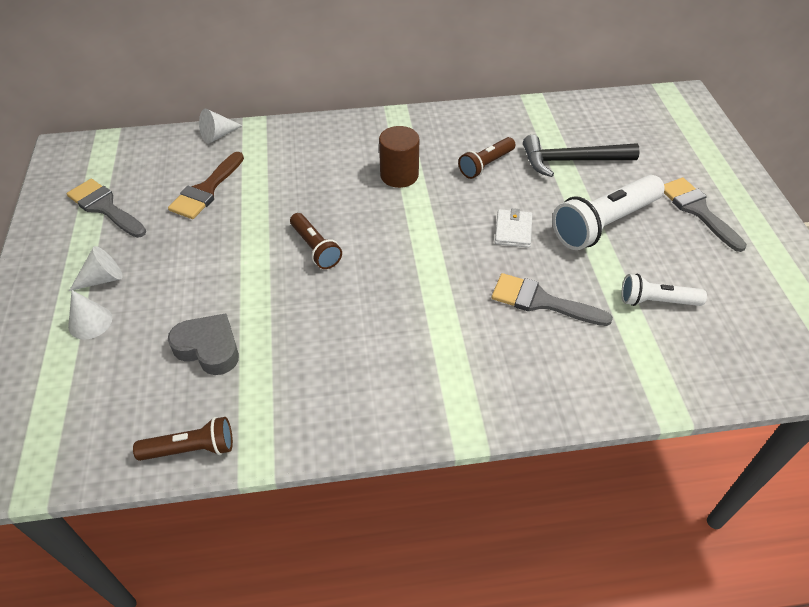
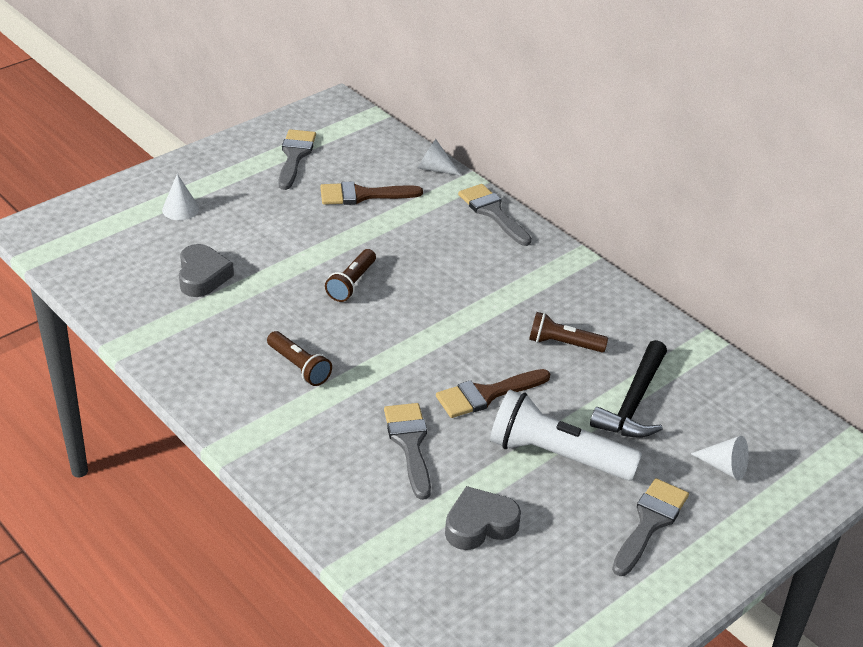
camera: 55 degrees right, 10 degrees down
white cone [69,246,123,291] -> white cone moved to [691,436,749,480]
brown flashlight [133,417,233,461] -> brown flashlight moved to [267,331,332,386]
brown cylinder [379,126,419,188] -> none
white wallet [495,208,532,248] -> brown brush [436,369,550,418]
black hammer [523,135,640,177] -> black hammer turned 120 degrees counterclockwise [590,340,667,438]
white flashlight [621,274,707,306] -> grey heart [445,486,521,550]
none -> grey brush [458,184,532,246]

